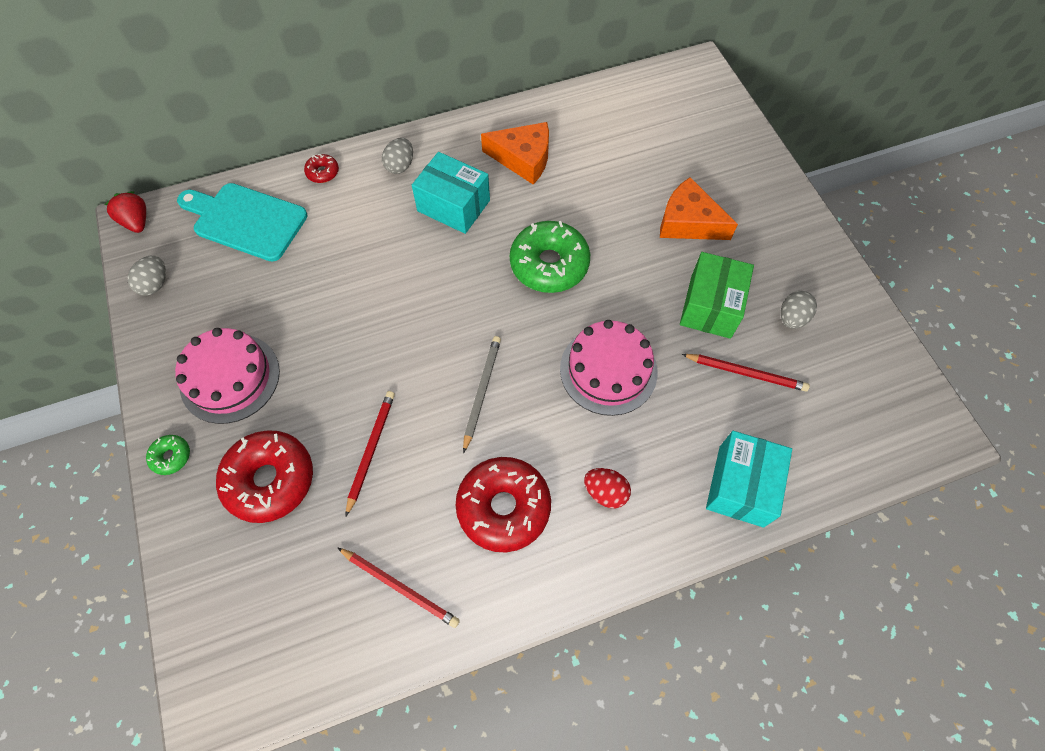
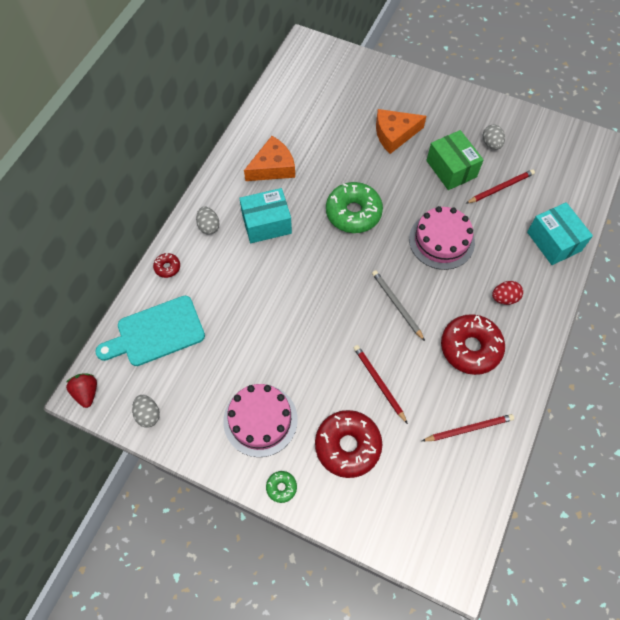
camera: 45 degrees left, 0 degrees up
red strawberry [105,191,146,233] -> red strawberry turned 60 degrees clockwise [66,373,97,408]

